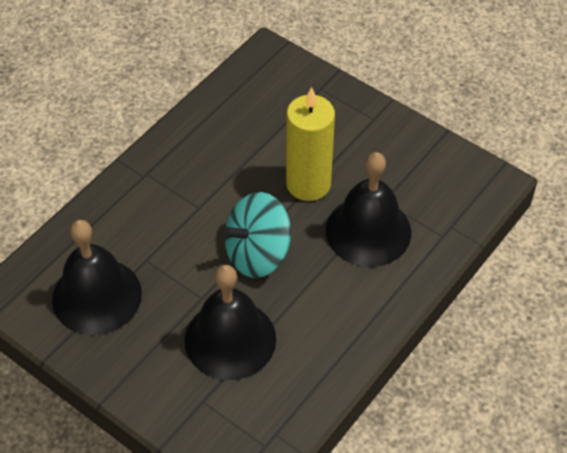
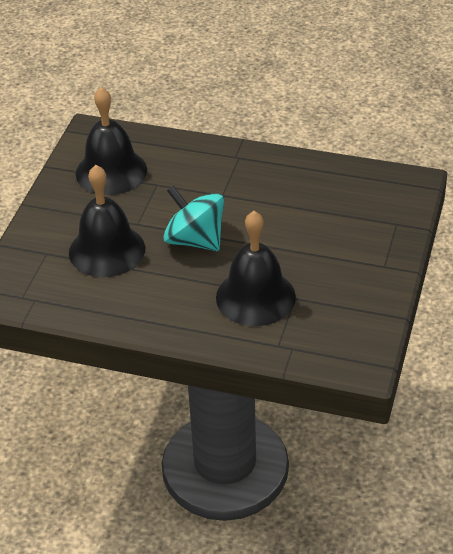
camera: 70 degrees right, 10 degrees down
yellow candle [286,87,335,201] -> none

